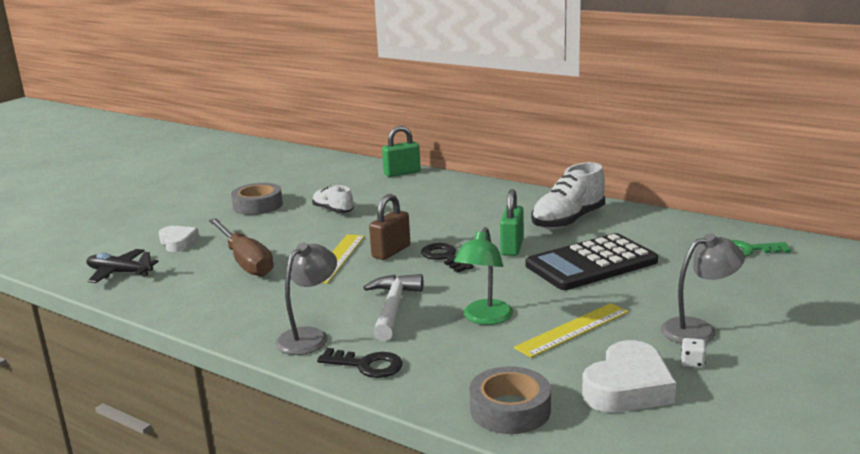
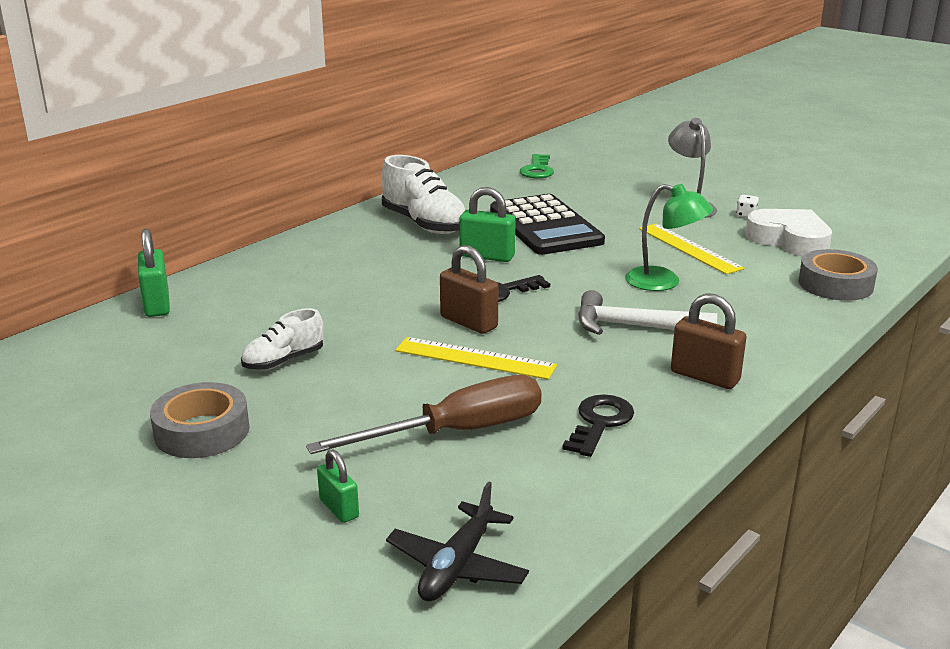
camera: 85 degrees left, 5 degrees up
white heart [159,226,200,252] -> green padlock [317,449,359,523]
grey lamp [275,242,337,355] -> brown padlock [671,293,747,389]
black key [317,348,403,378] -> black key moved to [562,394,634,457]

